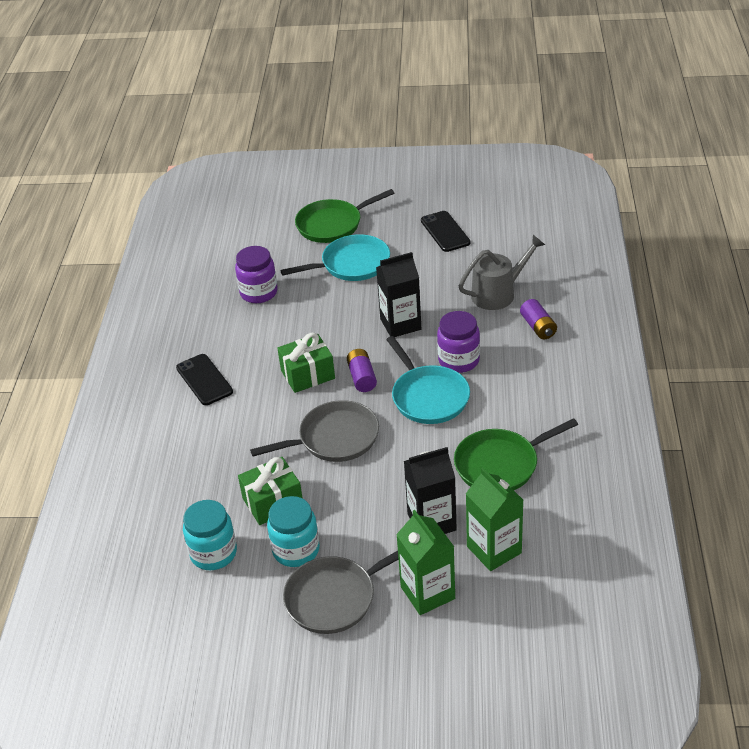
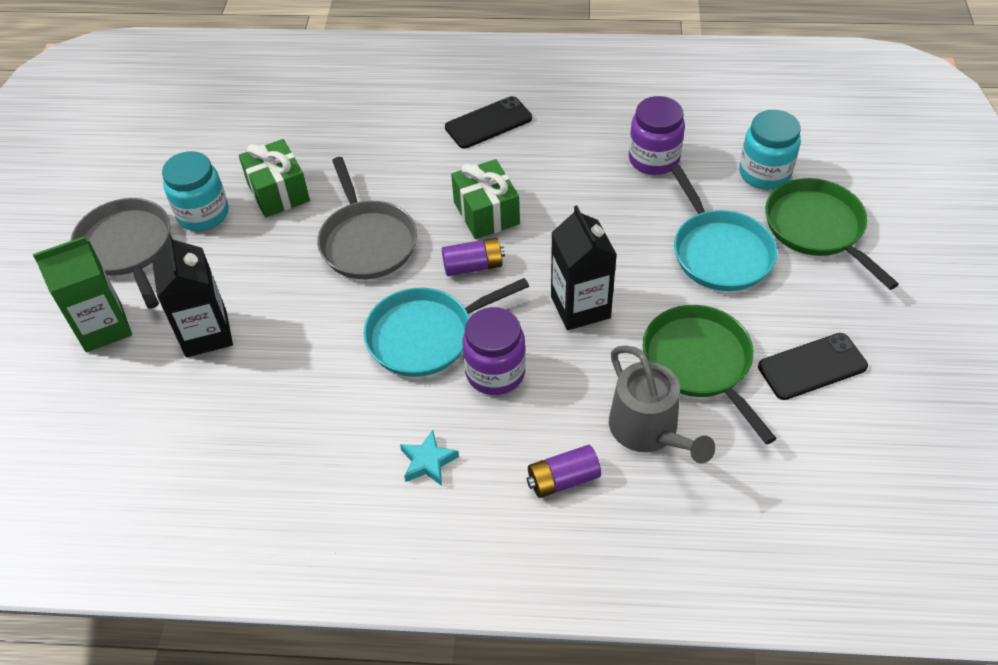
camera: 90 degrees right, 10 degrees up
turquoise jar [183,500,237,570] -> turquoise jar moved to [739,110,801,190]
green pan [454,418,578,490] -> green pan moved to [643,305,777,444]
green carton [466,468,523,571] -> none
none -> turquoise star [400,430,459,486]

